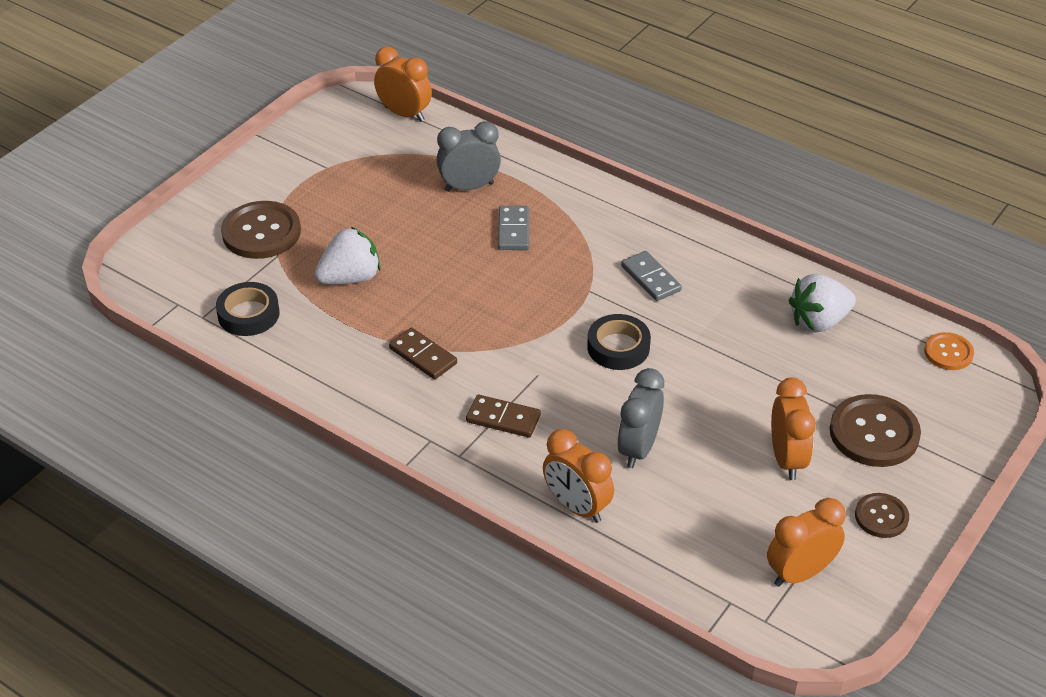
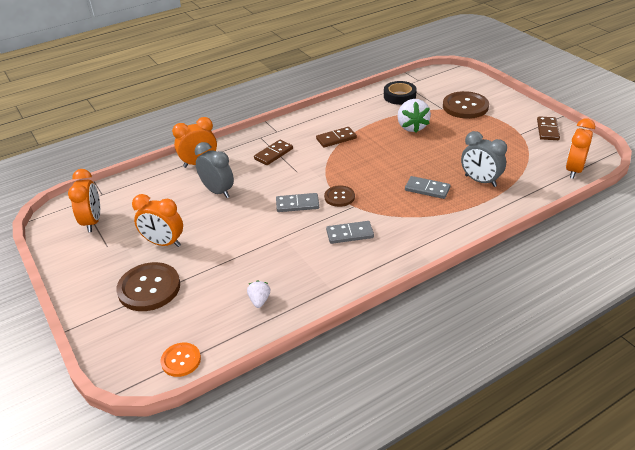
camera: 115 degrees right, 5 degrees down
orange clock [374,47,432,122] -> orange clock turned 150 degrees clockwise [566,118,595,179]
grey clock [437,121,501,192] -> grey clock turned 120 degrees clockwise [461,131,507,187]
black tape [587,314,651,370] -> grey domino [276,193,319,212]
white strawberry [789,274,856,332] -> white strawberry [247,280,270,308], size x0.52
brown button [855,493,909,538] -> brown button moved to [324,185,355,207]
none -> brown domino [537,116,560,140]

